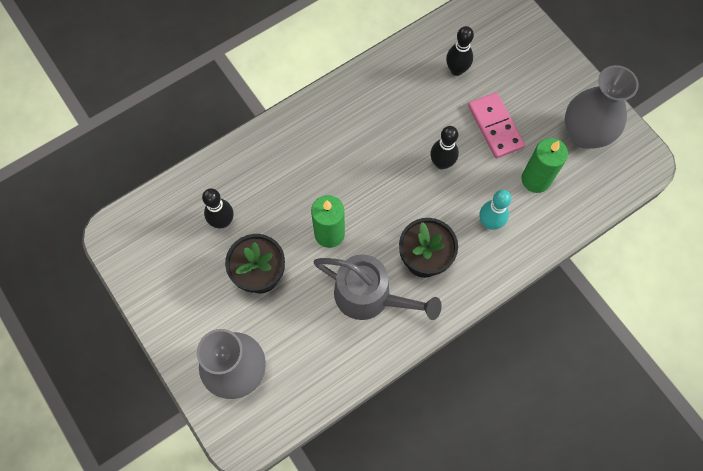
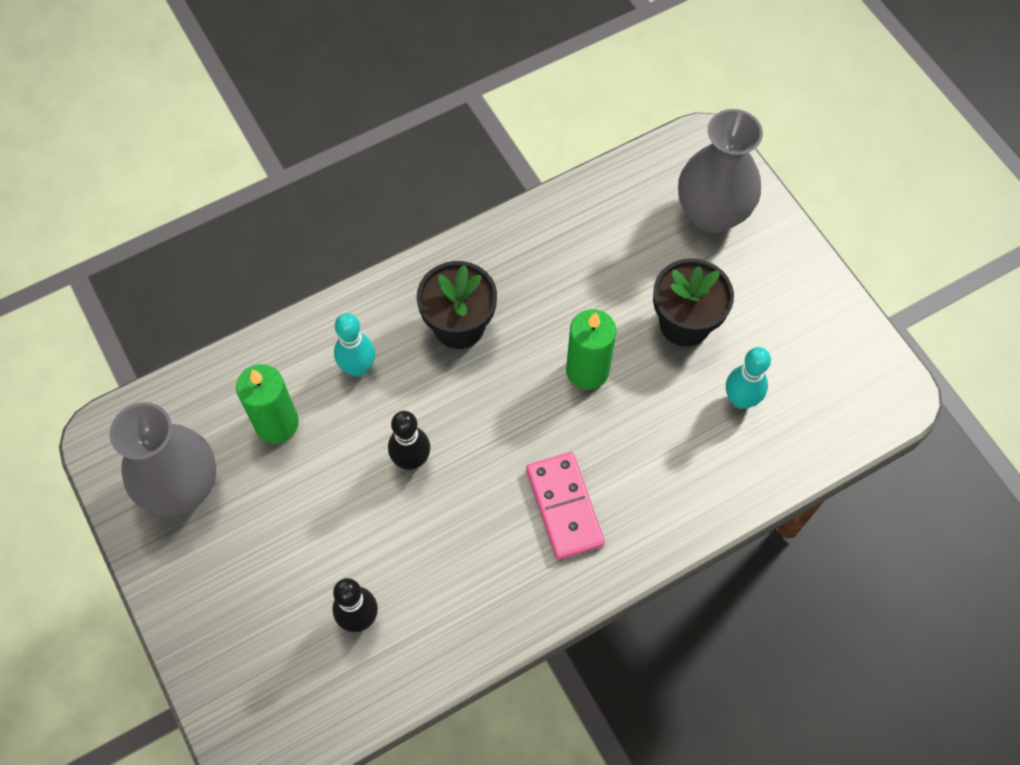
camera: 175 degrees left, 5 degrees down
black bowling pin [202,188,233,229] -> turquoise bowling pin [726,347,771,409]
grey watering can [313,254,442,320] -> none
pink domino [468,93,525,158] -> pink domino moved to [526,452,605,560]

